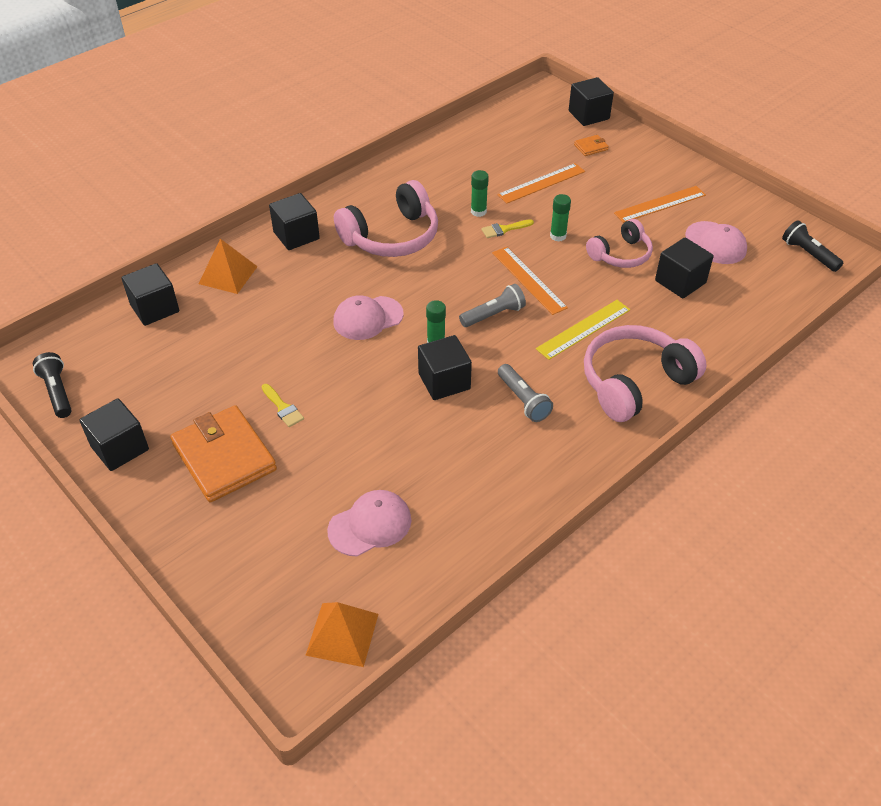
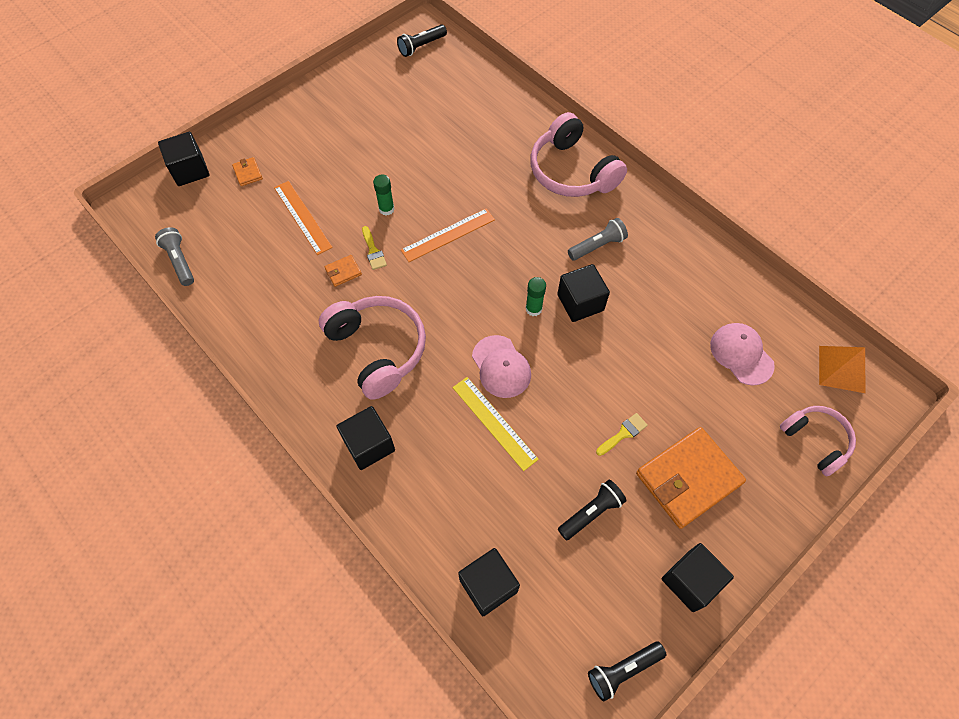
camera: 90 degrees left, 15 degrees up
orange pyramid [199,239,258,294] -> none
grey flashlight [459,284,526,327] -> grey flashlight moved to [155,227,194,286]
green glue stick [471,170,489,217] -> orange wallet [325,255,362,287]
yellow ruler [536,300,630,360] -> yellow ruler moved to [452,377,539,471]
pink headphones [586,219,653,268] -> pink headphones moved to [780,406,856,476]
orange ruler [614,186,706,223] -> none
black cube [655,238,714,298] -> none
pink cap [685,221,747,264] -> none
none -> black flashlight [558,480,627,540]

